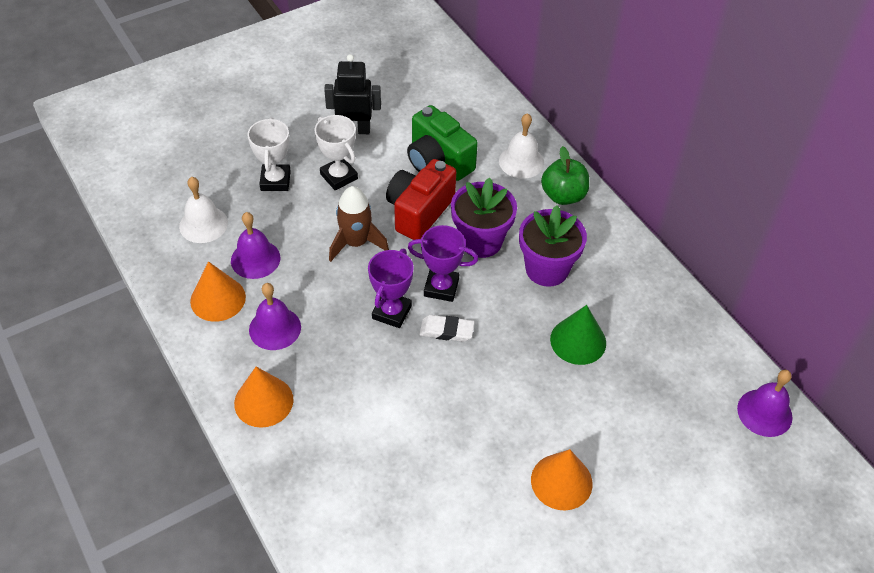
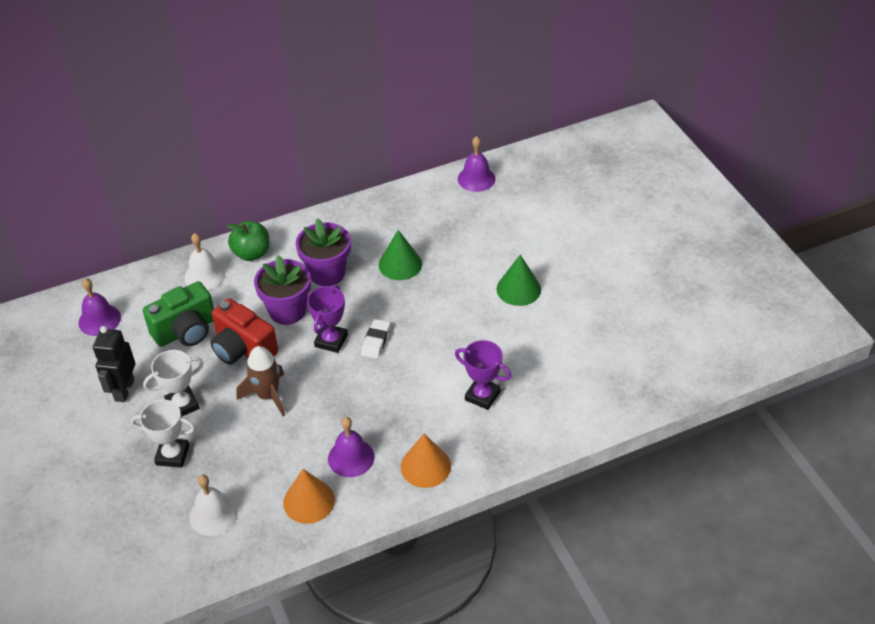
camera: 80 degrees left, 5 degrees down
purple bell [231,212,280,279] -> purple bell moved to [78,278,121,336]
purple trophy [368,249,414,328] -> purple trophy moved to [455,340,511,410]
orange cone [531,449,593,510] -> green cone [496,255,541,306]

